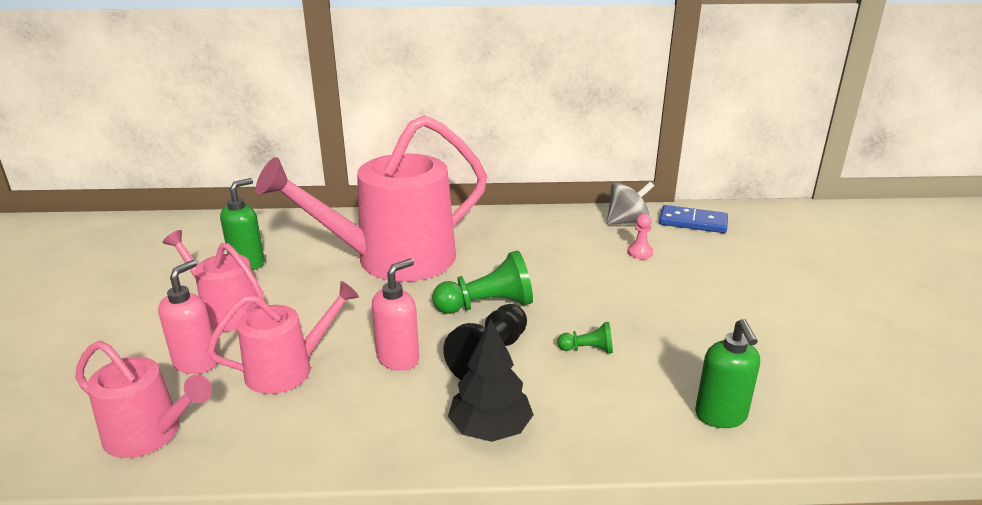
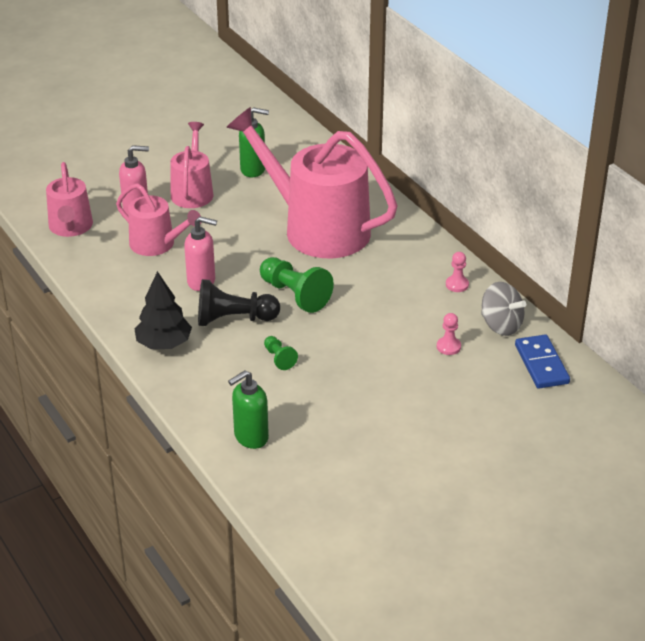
camera: 60 degrees right, 10 degrees up
none -> pink pawn [446,252,469,292]

